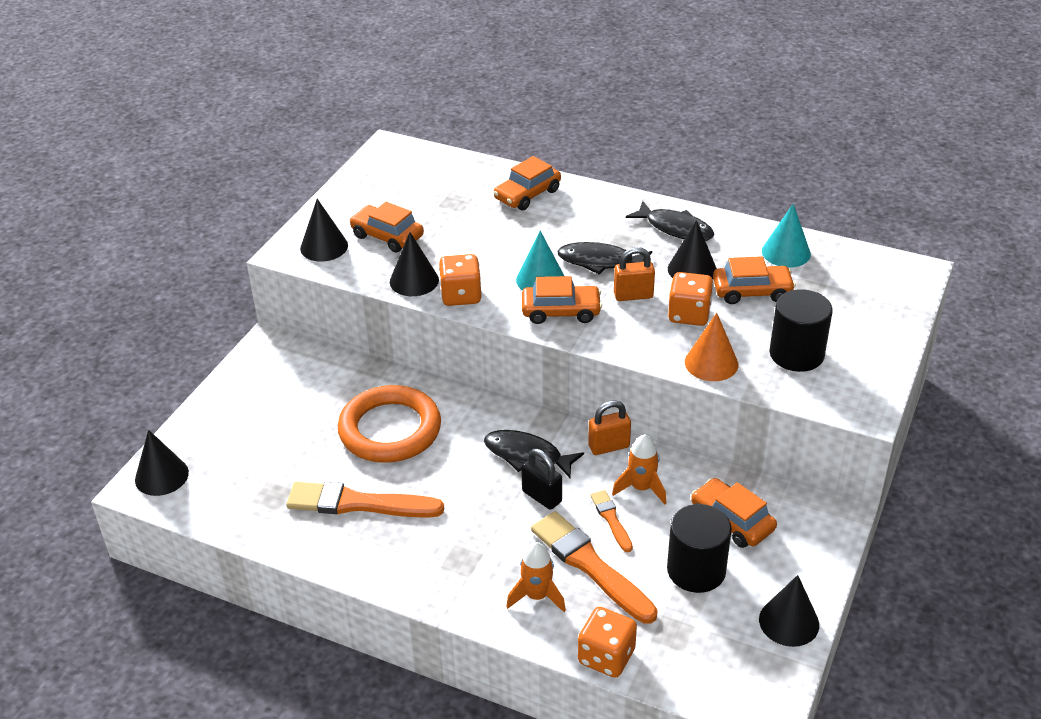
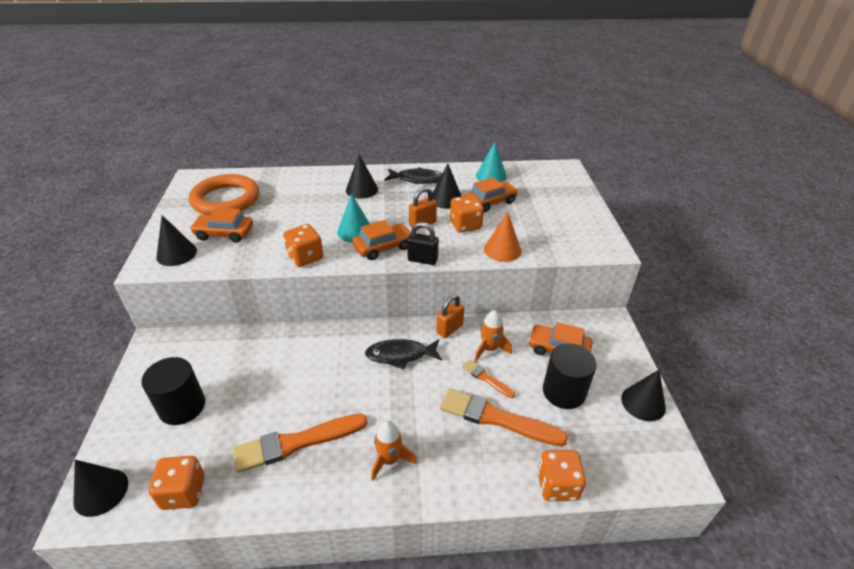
camera: 30 degrees left, 0 degrees up
orange ring [338,385,441,463] -> orange ring moved to [189,174,259,215]
black cone [390,232,439,296] -> black cone moved to [346,154,378,199]
orange car [493,156,561,210] -> none
orange rocket [506,542,566,612] -> orange rocket moved to [371,421,417,481]
black padlock [521,449,562,510] -> black padlock moved to [407,222,439,265]
black fish [557,242,652,274] -> none
black cylinder [769,289,833,372] -> black cylinder moved to [141,357,205,425]
none -> orange dice [149,456,204,510]

